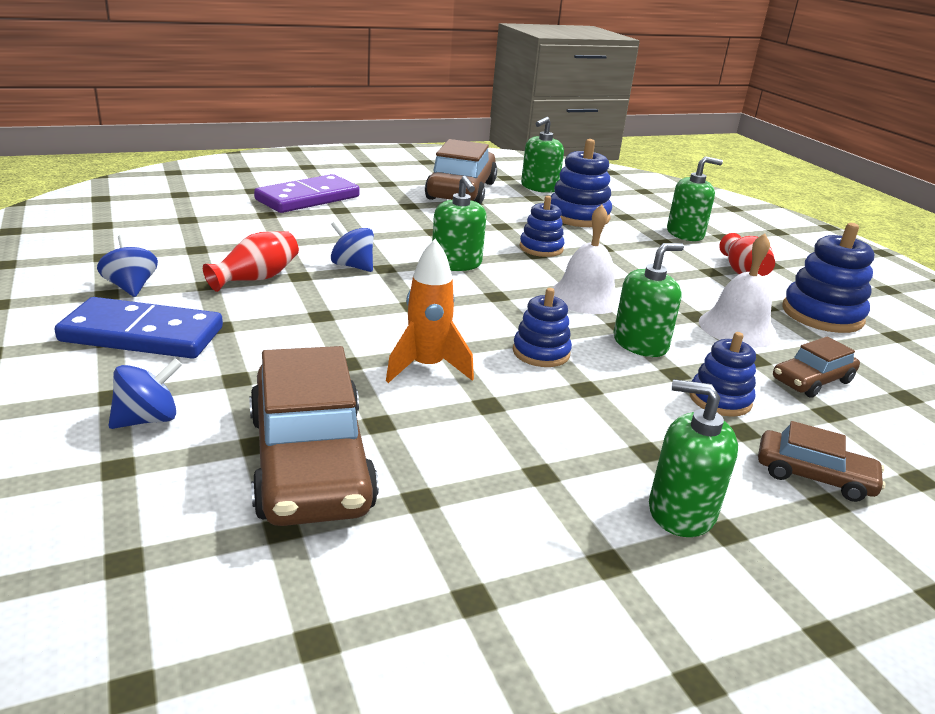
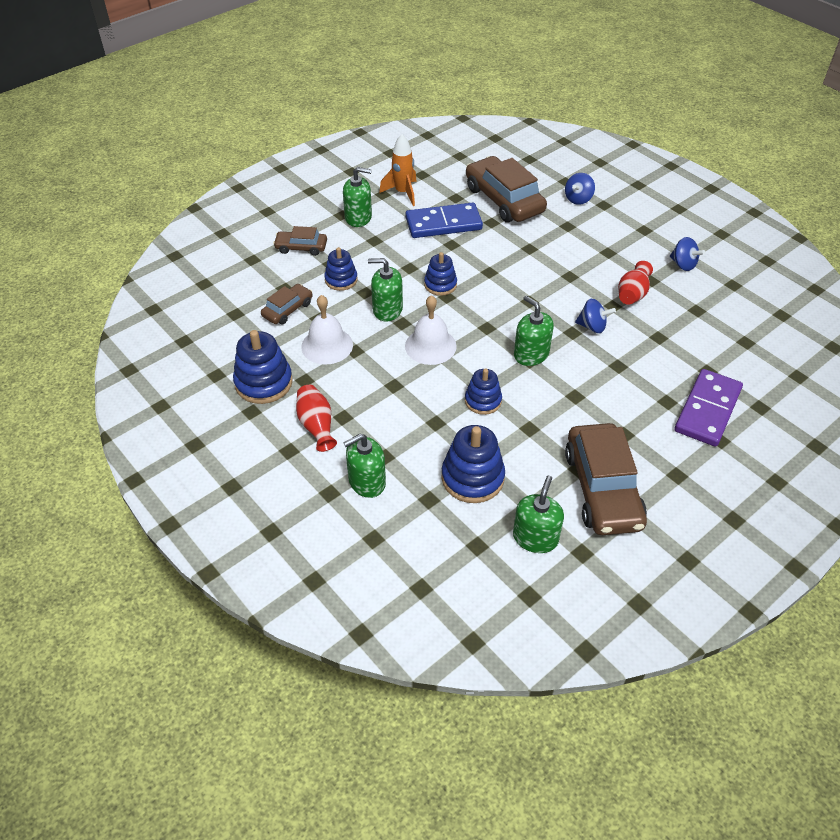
camera: 165 degrees right, 20 degrees up
blue domino [54,297,223,359] -> blue domino moved to [405,203,483,238]
orange rocket [386,239,474,383] -> orange rocket moved to [379,134,417,206]
green soap dispenser [614,243,684,357] -> green soap dispenser turned 60 degrees clockwise [368,258,403,321]

